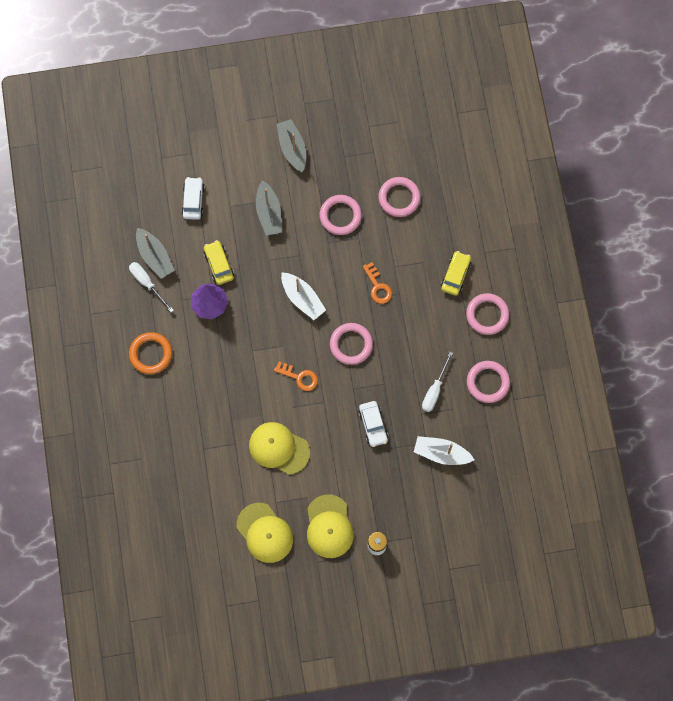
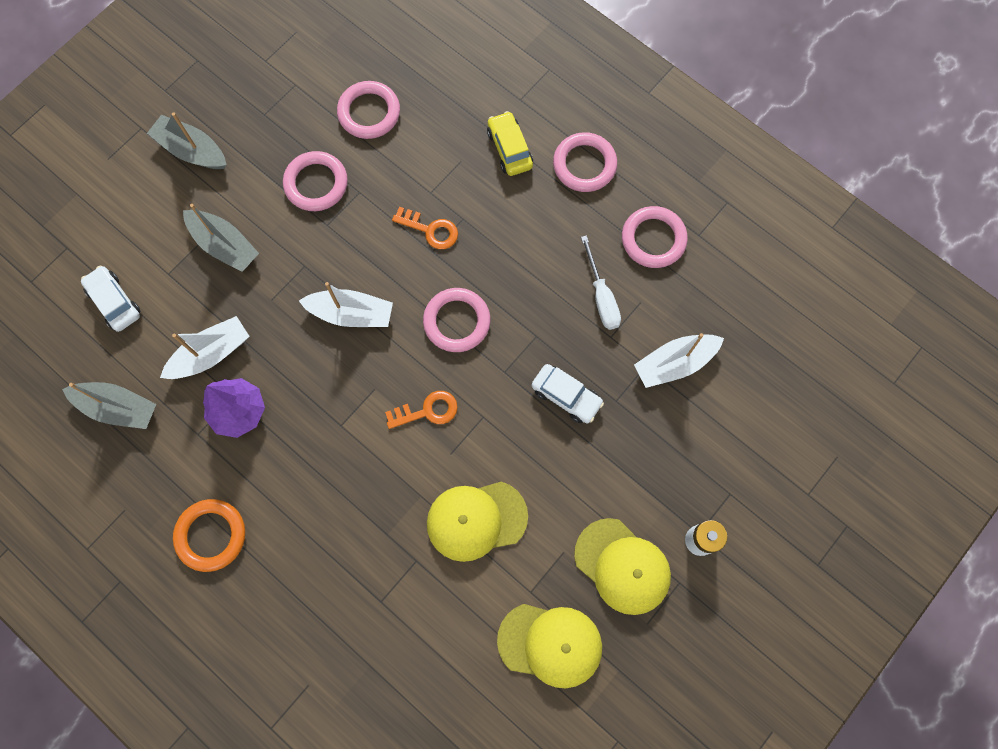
camera: 40 degrees left, 0 degrees up
white screwdriver [129,262,174,312] -> none
yellow car [204,240,234,285] -> white boat [160,316,250,379]

